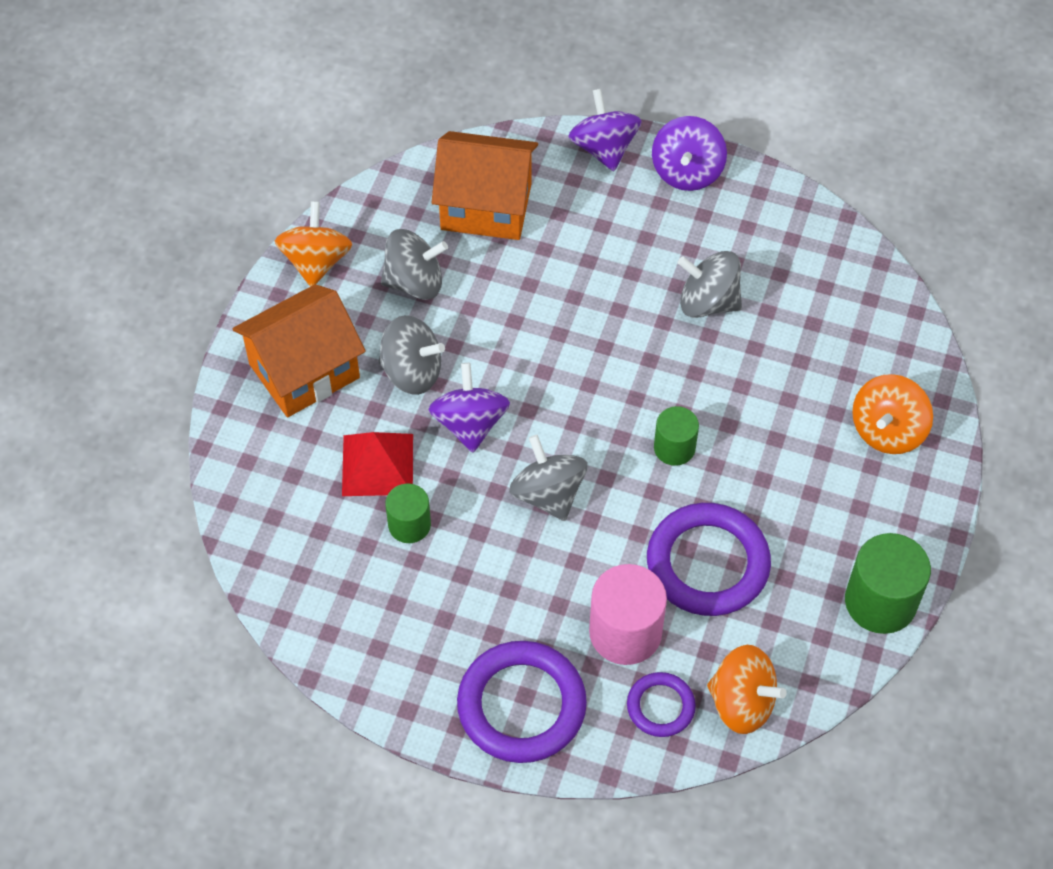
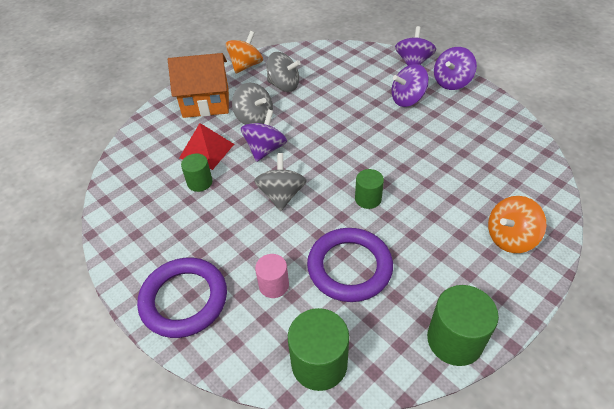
camera: 30 degrees right, 10 degrees down
orange house [432,131,538,240] -> none
pink cylinder [589,564,667,665] -> pink cylinder [255,254,289,298], size x0.61
purple ring [627,672,696,737] -> none
grey spinning top [678,251,742,318] -> none
orange spinning top [707,645,787,734] -> green cylinder [288,308,349,391]
none -> purple spinning top [391,64,429,107]

